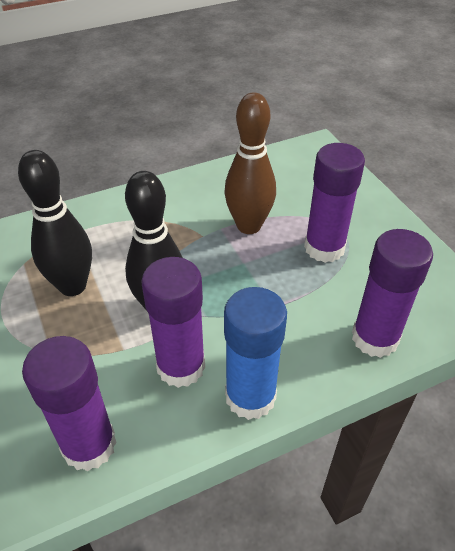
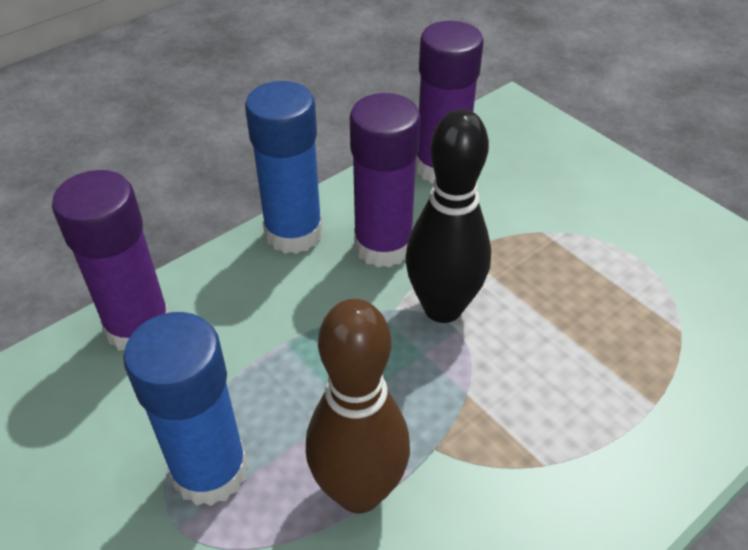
camera: 165 degrees right, 0 degrees up
black bowling pin [18,150,92,296] -> none
purple glue stick [304,143,365,263] -> blue glue stick [123,312,248,506]

